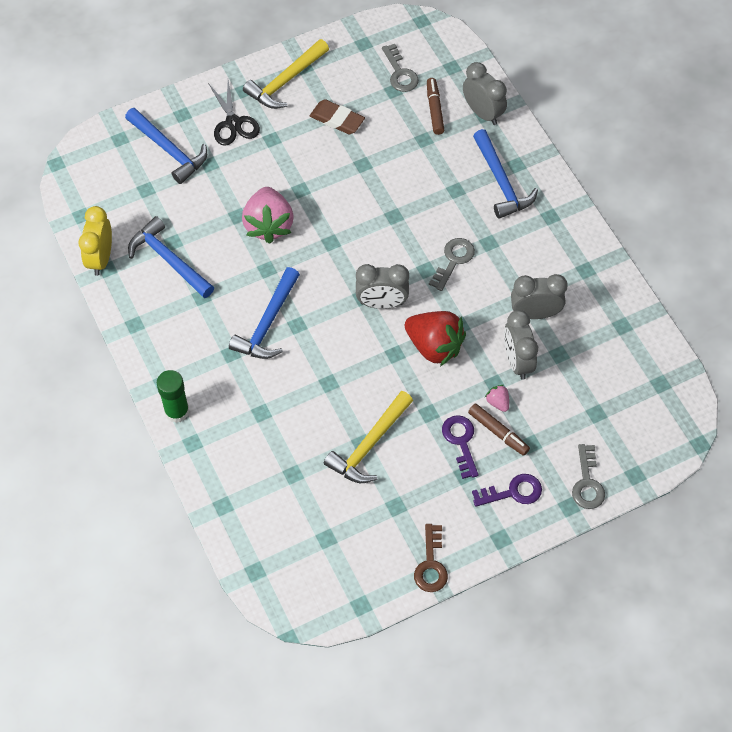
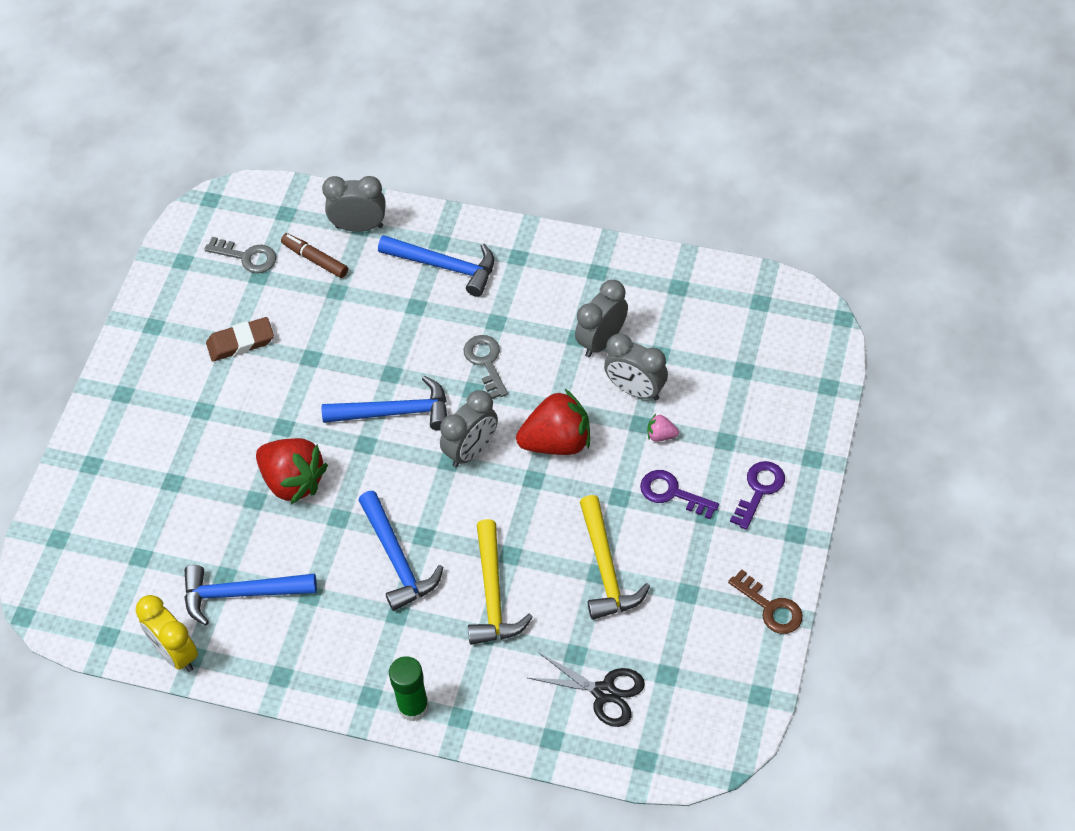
camera: 45 degrees left, 5 degrees down
blue hammer [125,108,207,184] -> blue hammer moved to [322,376,447,431]
black scissors [208,80,260,146] -> black scissors moved to [528,652,645,727]
pink strawberry [242,187,294,244] -> red strawberry [256,438,328,504]
yellow hammer [243,39,329,109] -> yellow hammer moved to [468,519,533,645]
brown marker [468,404,530,456] -> none
grey key [572,444,605,509] -> none

